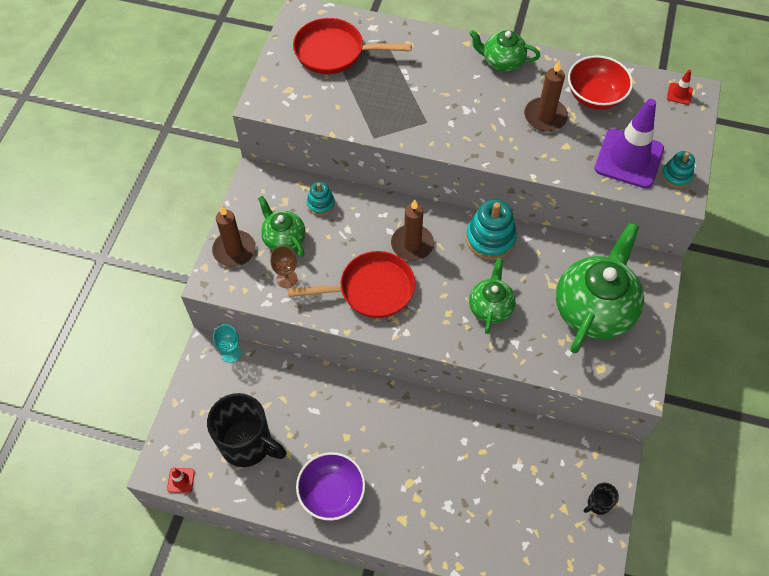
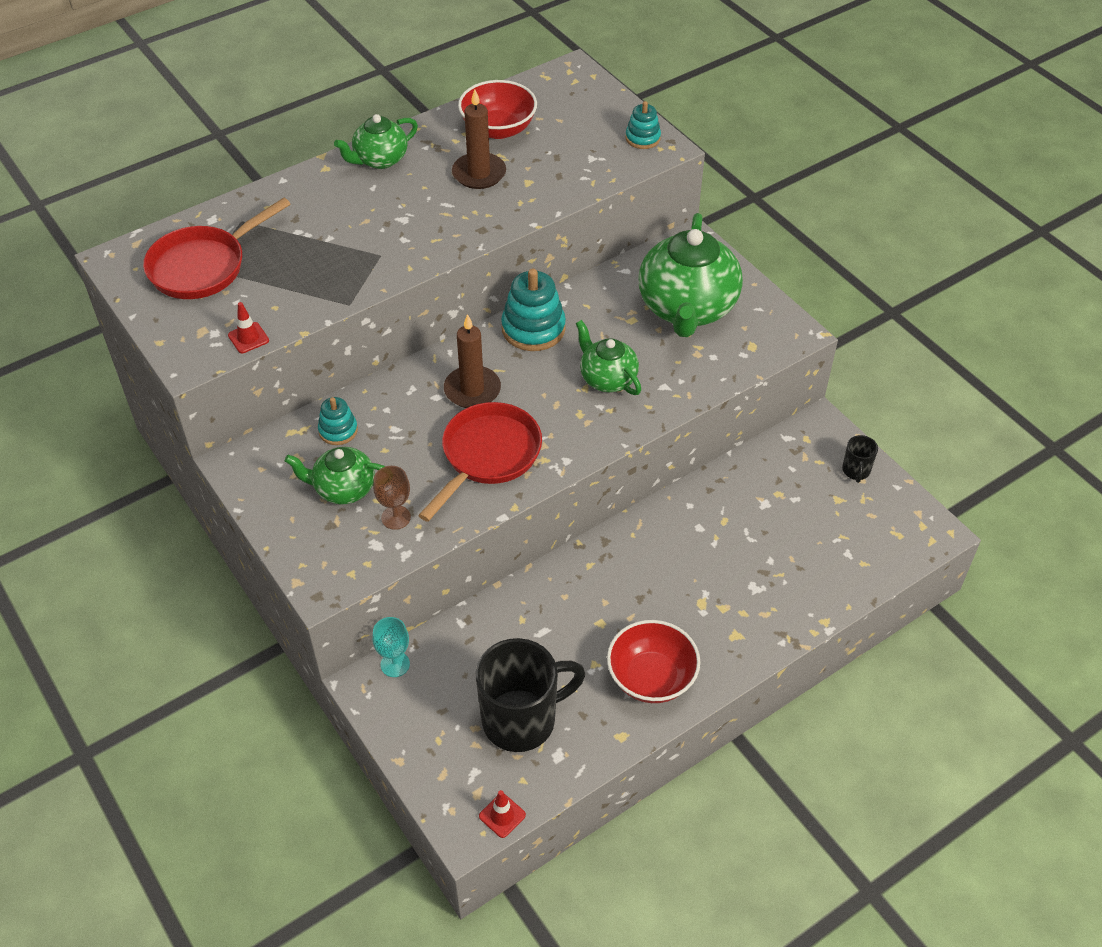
camera: 50 degrees left, 10 degrees down
brown candle [212,206,256,267] -> none
purple bowl [296,452,365,521] -> red bowl [607,620,700,703]
green teapot [556,222,644,353] -> green teapot turned 150 degrees counterclockwise [639,213,743,337]
purple traffic cone [595,99,664,188] -> none
red traffic cone [667,70,693,105] -> red traffic cone moved to [228,302,269,353]

